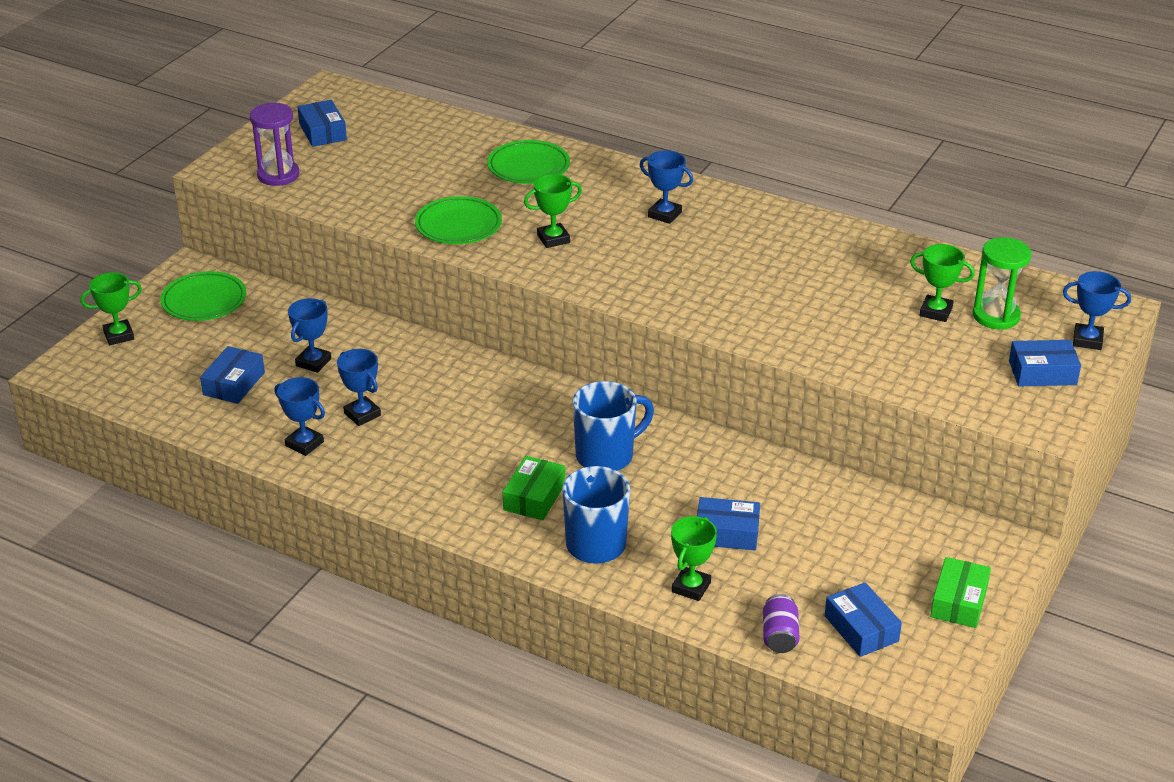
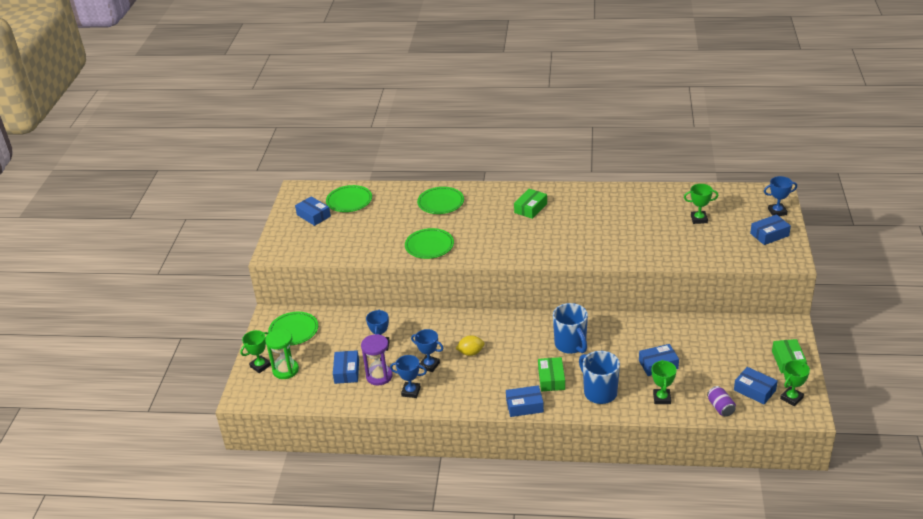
camera: 20 degrees left, 0 degrees up
purple hourglass [250,103,300,186] -> purple hourglass moved to [361,334,393,386]
green trophy [524,174,582,248] -> green trophy moved to [780,360,810,406]
blue mug [573,381,654,471] -> blue mug turned 120 degrees clockwise [553,303,588,354]
blue trophy [640,150,693,224] -> green box [514,189,547,219]
green hourglass [973,237,1031,329] -> green hourglass moved to [265,329,299,379]
none -> green plate [326,185,372,212]
none -> yellow lemon [455,335,484,356]
none -> blue box [506,385,544,417]

